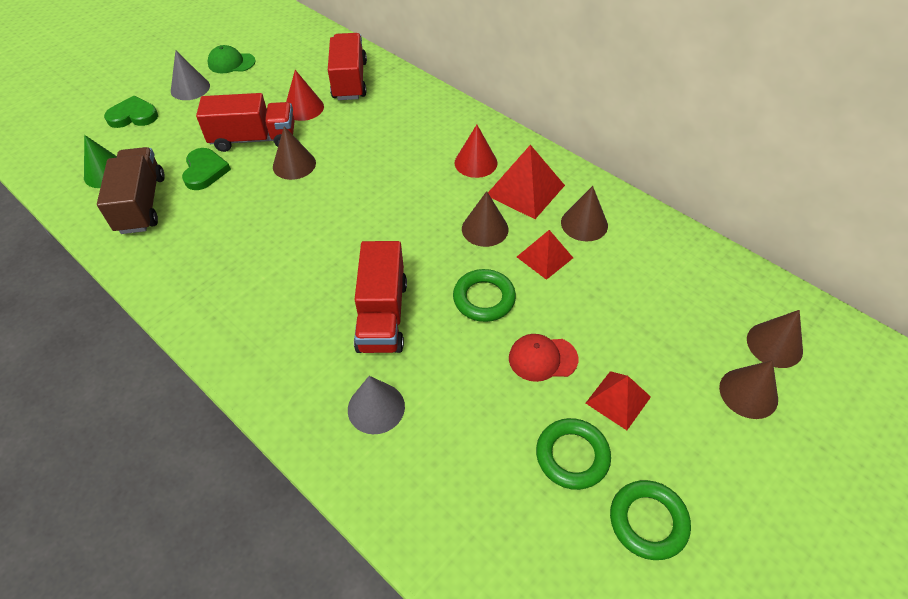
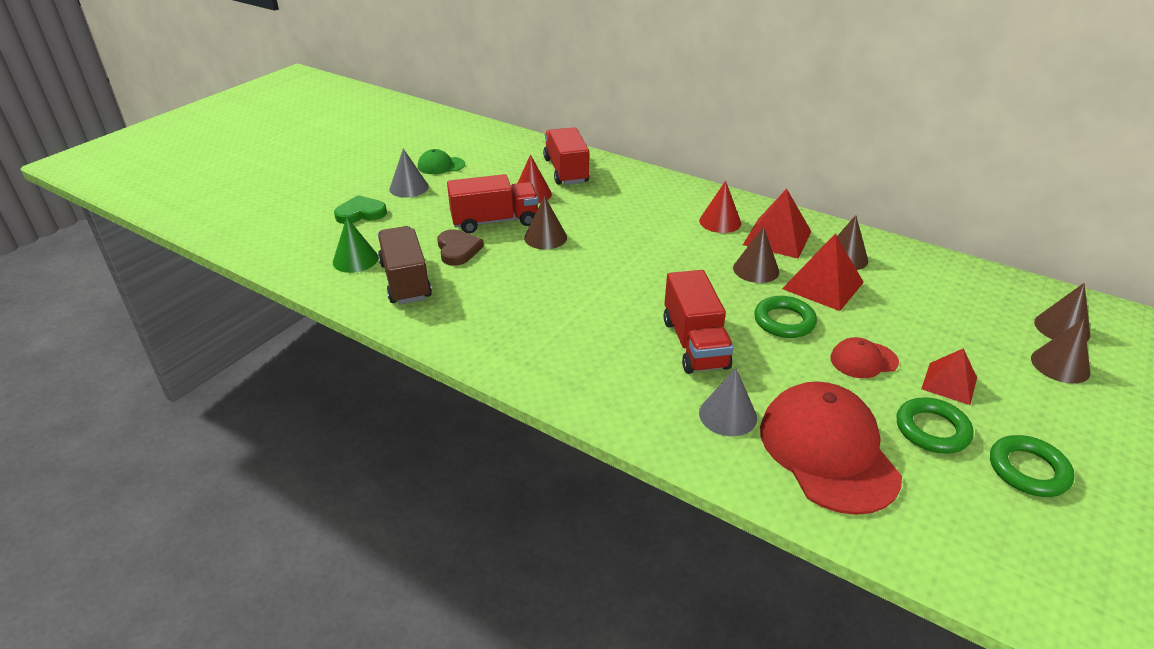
camera: 10 degrees left, 15 degrees down
green heart [182,148,231,190] -> brown heart [437,229,484,266]
red pyramid [517,230,573,280] -> red pyramid [782,233,864,311], size x1.55
none -> red cap [760,381,902,515]

